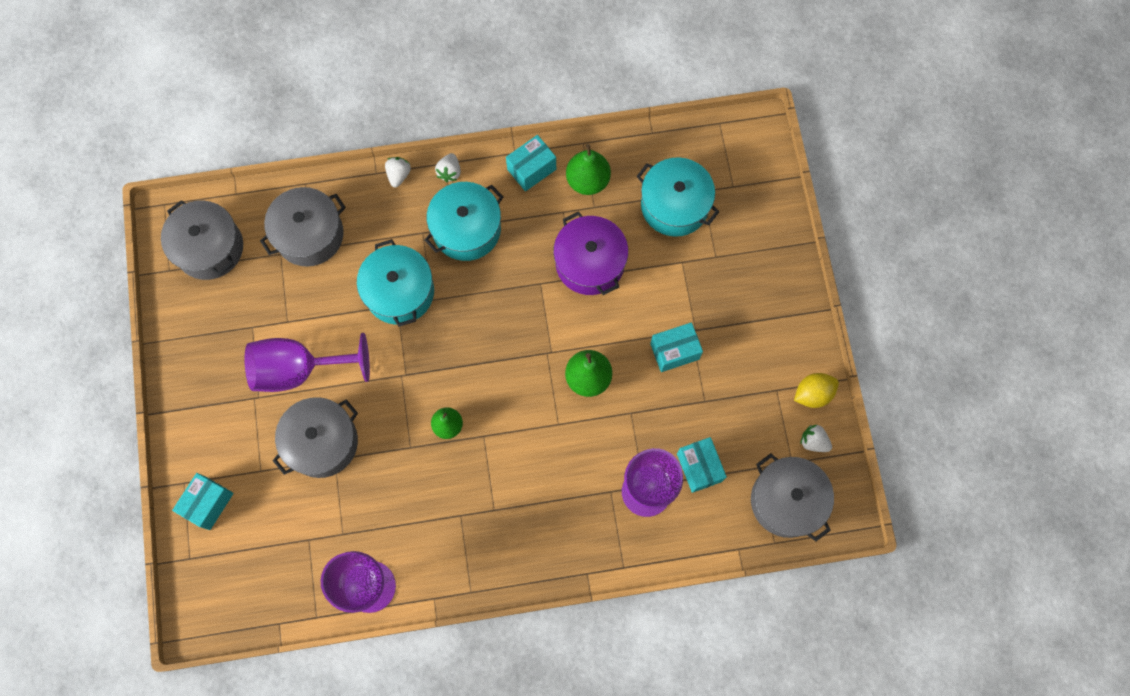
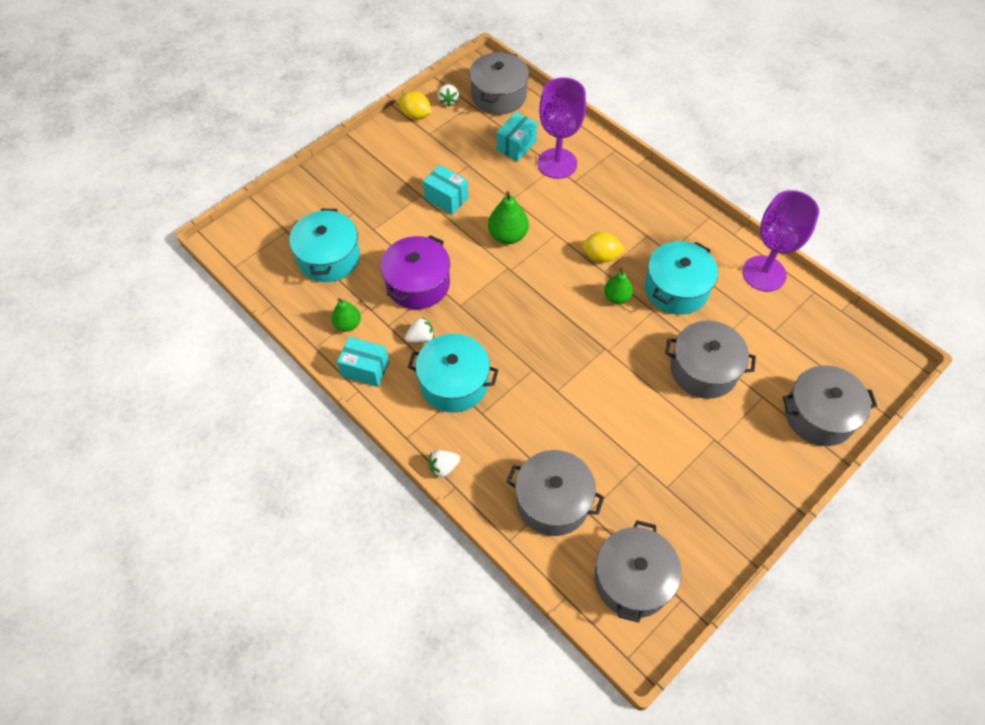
camera: 125 degrees left, 15 degrees down
turquoise box [172,473,234,530] -> grey pot [783,365,877,446]
purple goblet [244,333,370,392] -> none
turquoise pot [357,239,434,327] -> turquoise pot moved to [645,241,718,315]
white strawberry [435,153,461,182] -> white strawberry moved to [405,317,434,343]
green pear [566,144,611,195] -> green pear [331,298,361,332], size x0.67
none -> yellow lemon [582,232,625,262]

